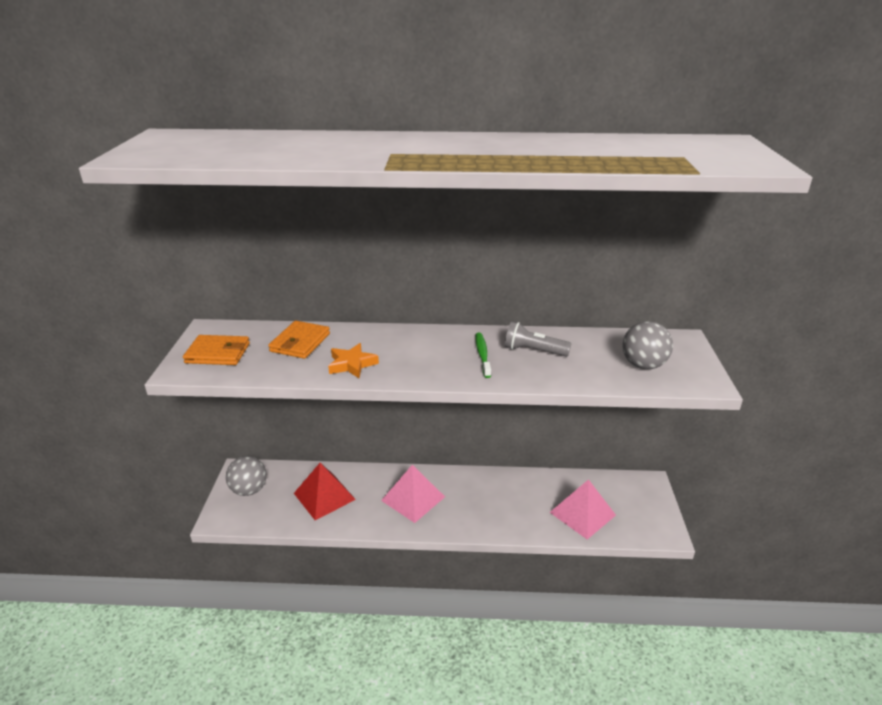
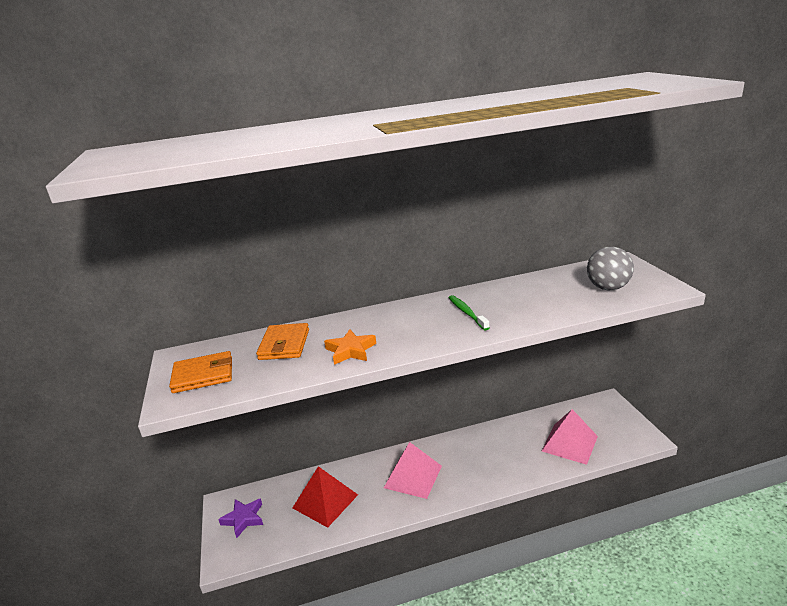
camera: 15 degrees left, 5 degrees down
grey ball [226,456,267,496] -> purple star [218,499,263,538]
grey flashlight [505,322,572,357] -> none

